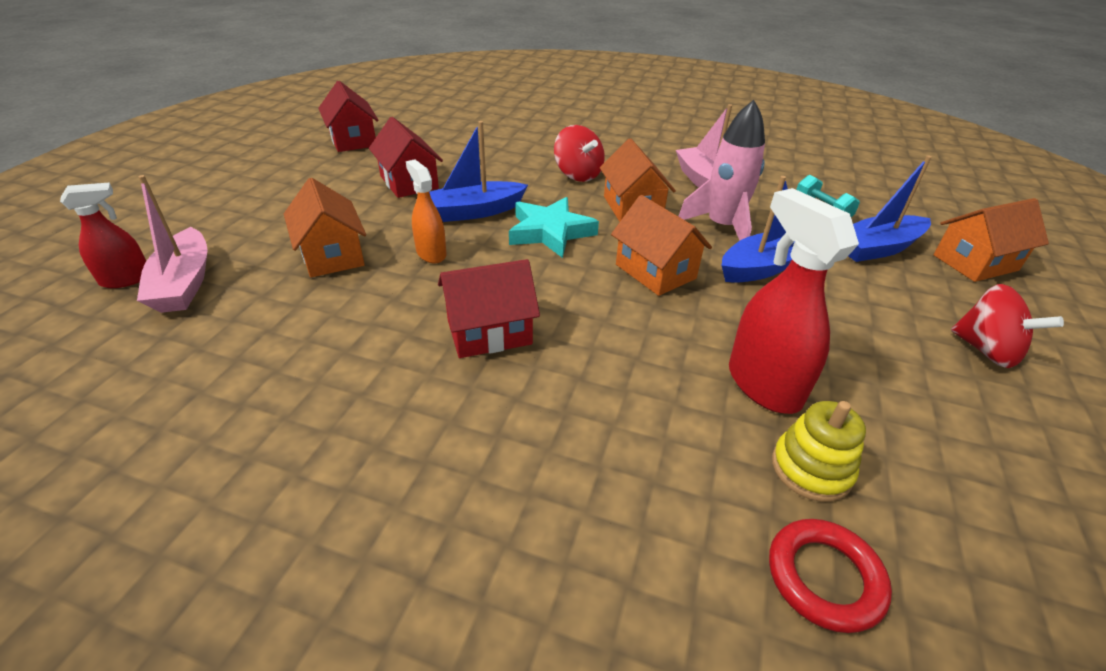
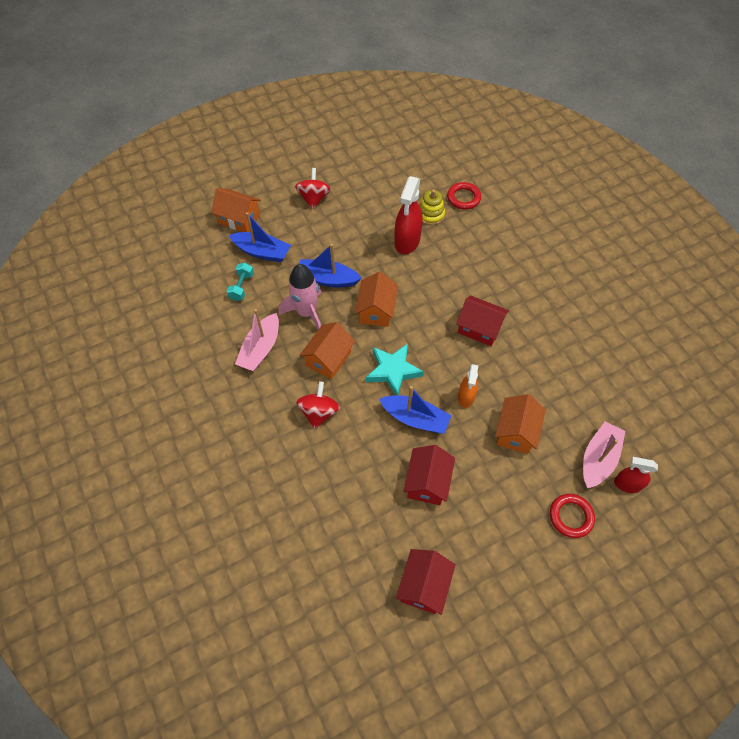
camera: 135 degrees left, 20 degrees up
none -> red ring [550,494,595,538]

